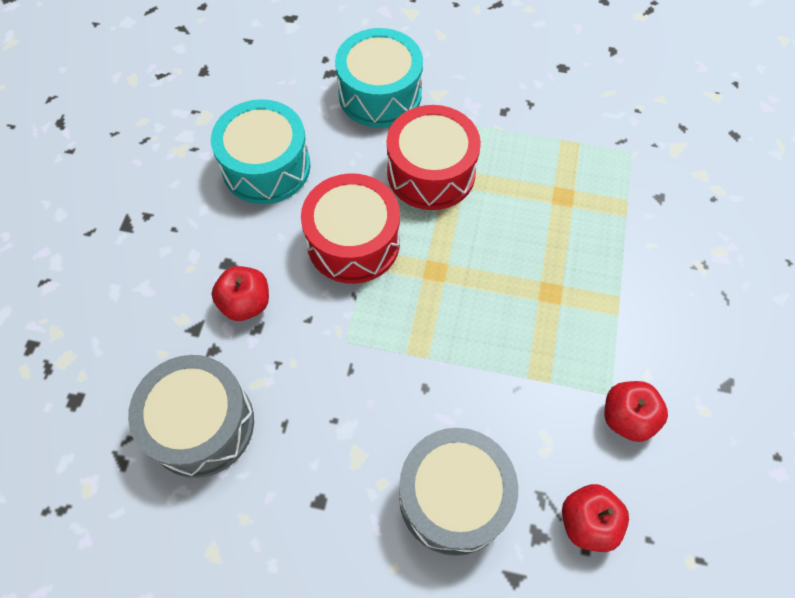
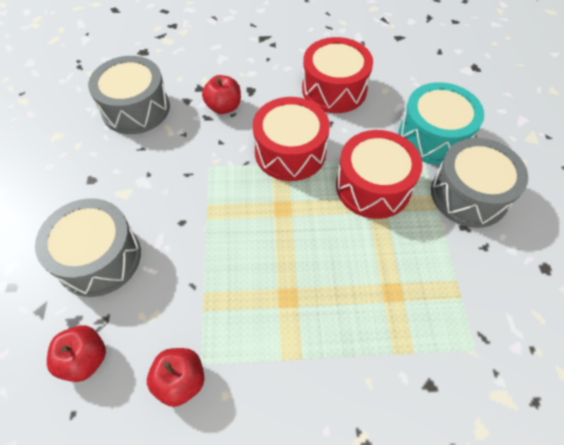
camera: 75 degrees right, 5 degrees down
turquoise drum [211,99,311,204] -> red drum [302,37,373,113]
none -> grey drum [431,138,528,228]

